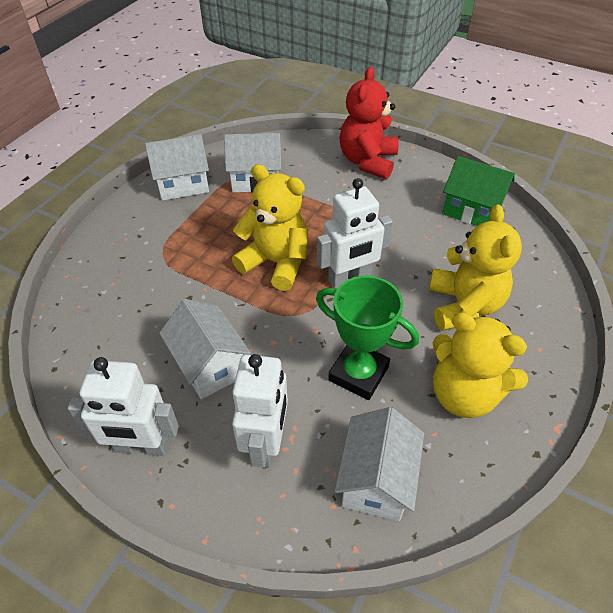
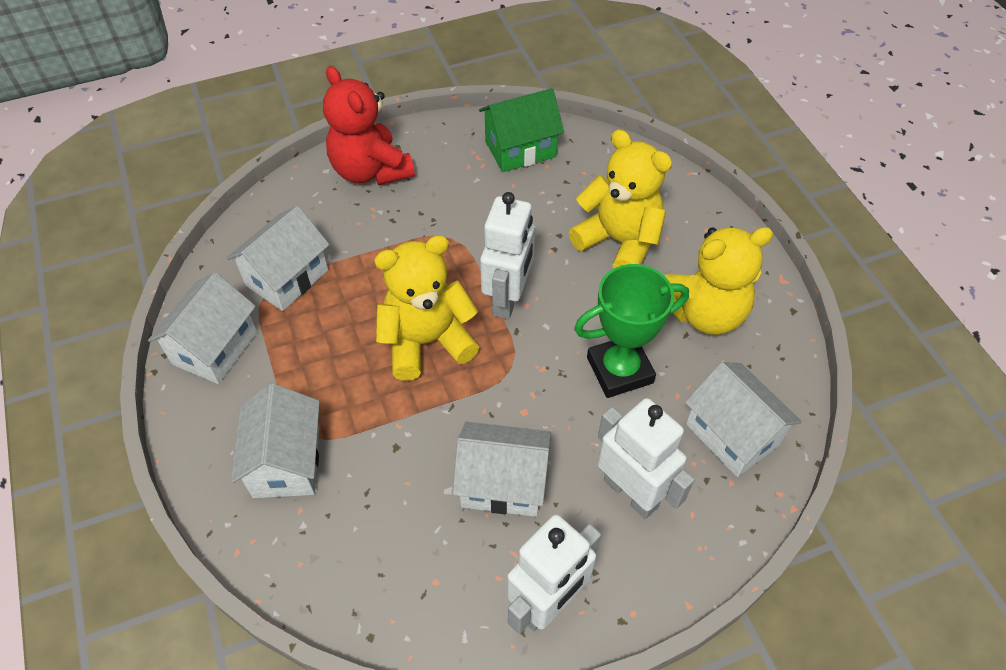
camera: 50 degrees left, 5 degrees up
none -> white house [231,383,320,498]

